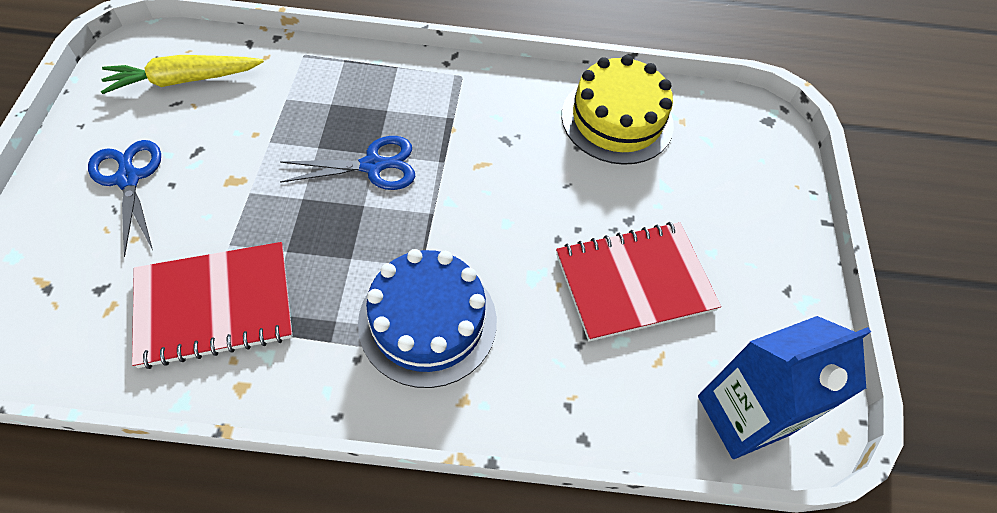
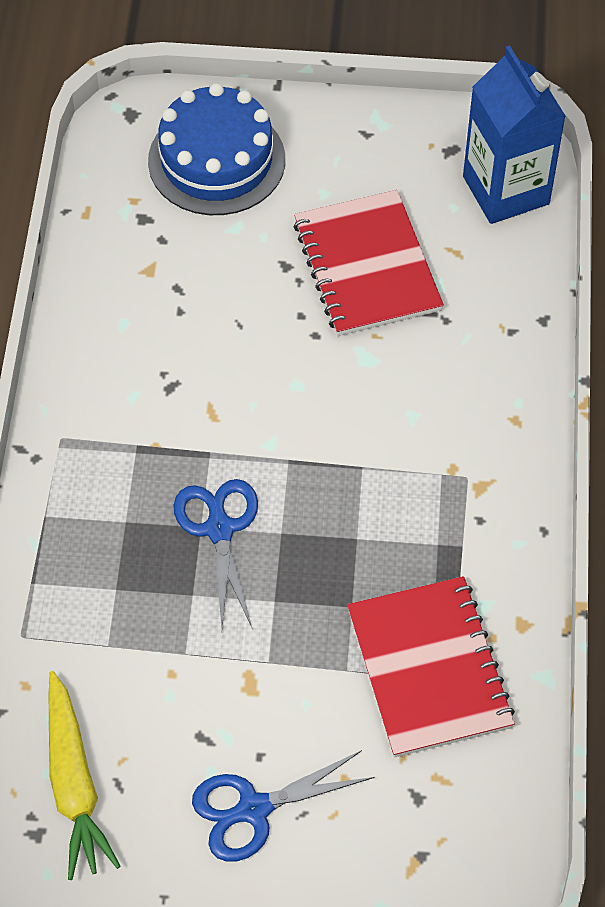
camera: 85 degrees left, 0 degrees up
blue cake [358,249,497,388] -> blue cake moved to [148,83,285,215]
yellow cake [561,55,674,165] -> none

